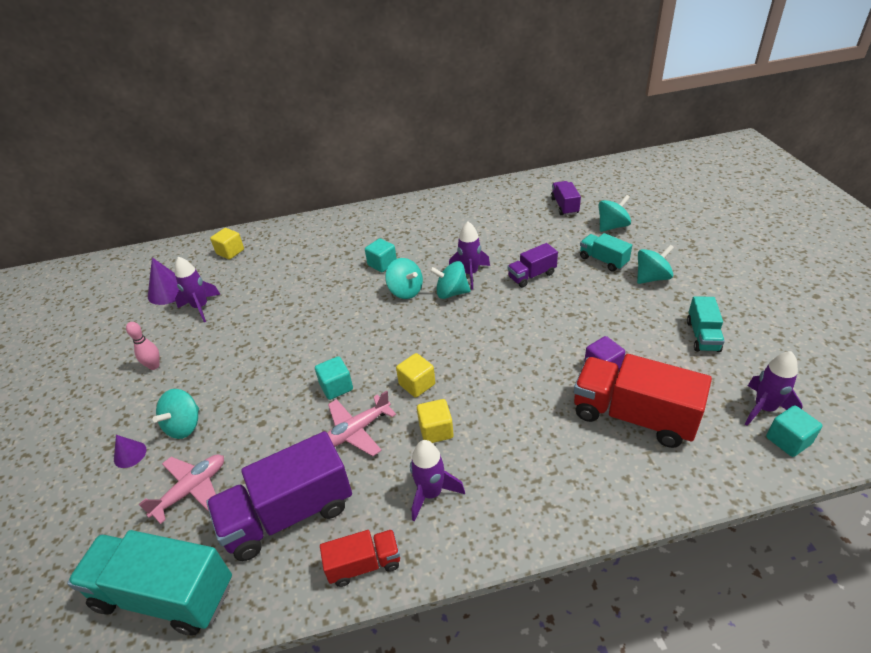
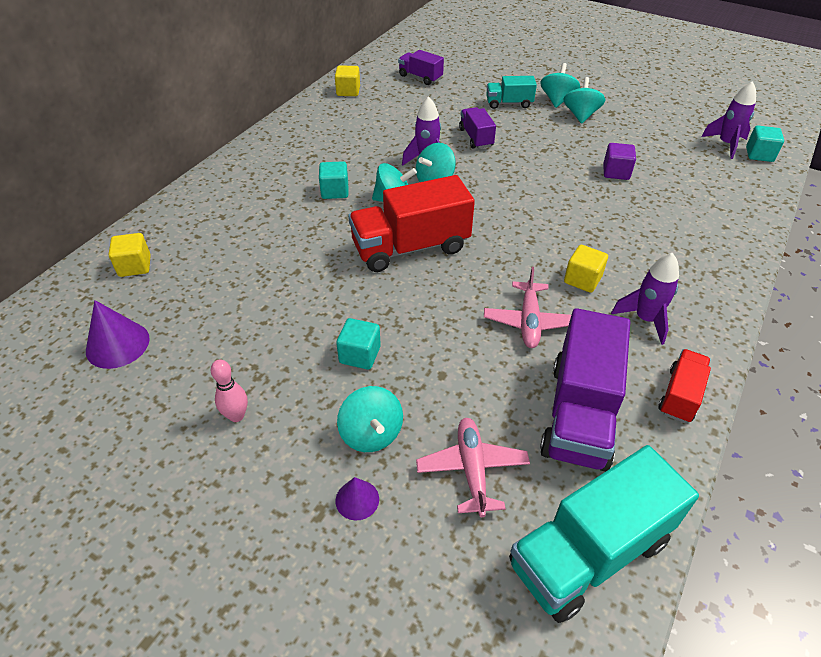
camera: 50 degrees left, 5 degrees up
purple rocket [175,256,221,322] -> none
turquoise cube [315,356,353,400] -> turquoise cube moved to [336,318,381,370]
yellow cube [396,353,435,398] -> yellow cube moved to [335,65,360,96]
purple truck [507,243,558,288] -> purple truck turned 150 degrees clockwise [459,107,496,149]
red truck [574,354,712,448] -> red truck moved to [348,175,475,272]
turquoise spinning top [598,195,631,232] -> turquoise spinning top moved to [564,77,606,124]
turquoise truck [687,296,725,352] -> none

